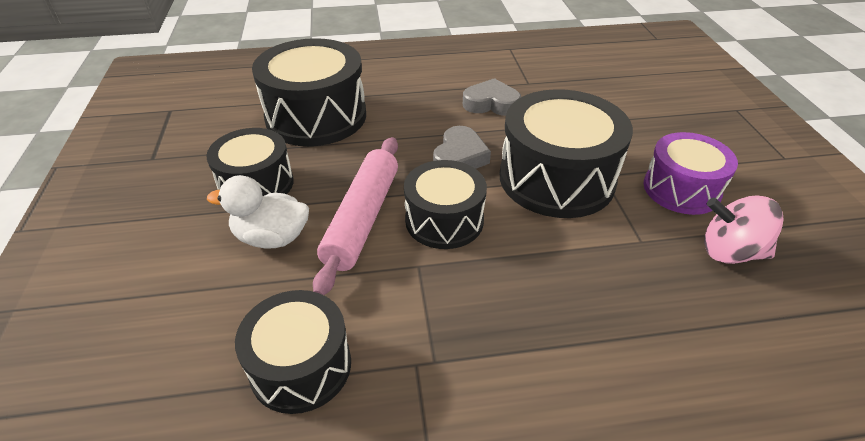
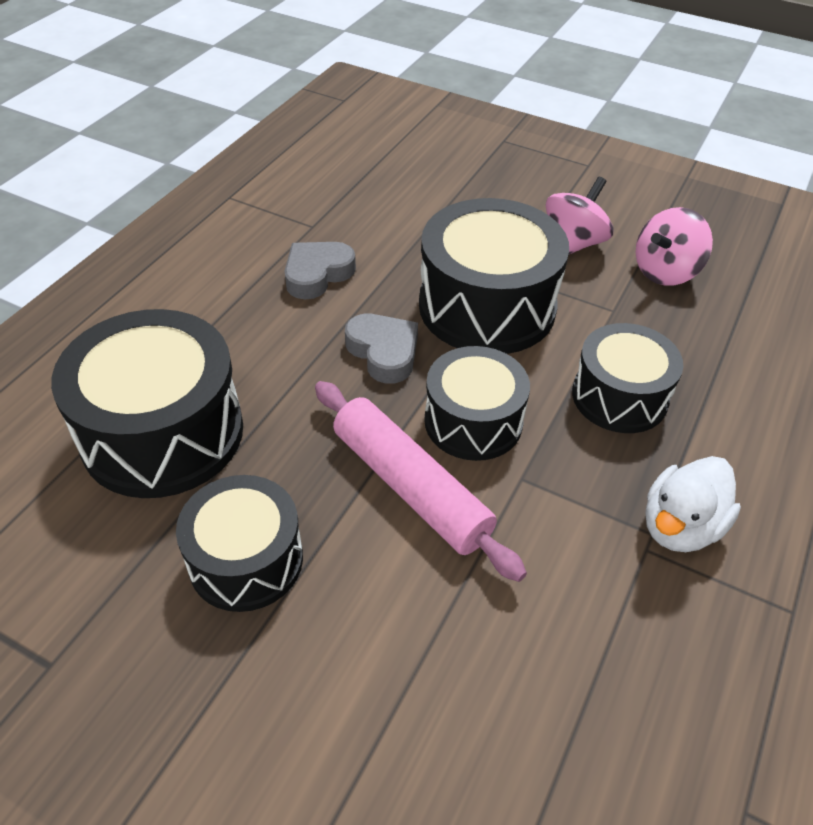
camera: 55 degrees left, 5 degrees up
white duck [207,175,309,248] -> white duck moved to [646,456,741,552]
black drum [235,290,351,414] -> black drum moved to [572,323,684,433]
purple drum [643,132,738,215] -> pink spinning top [545,177,613,254]

